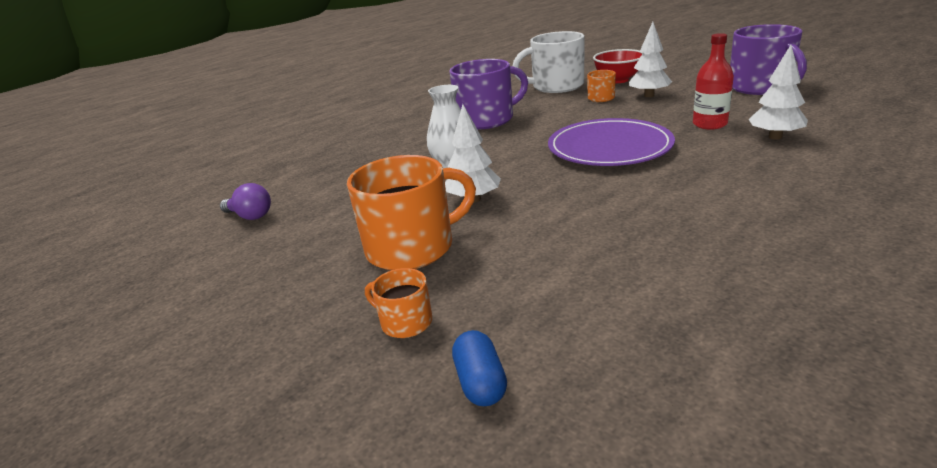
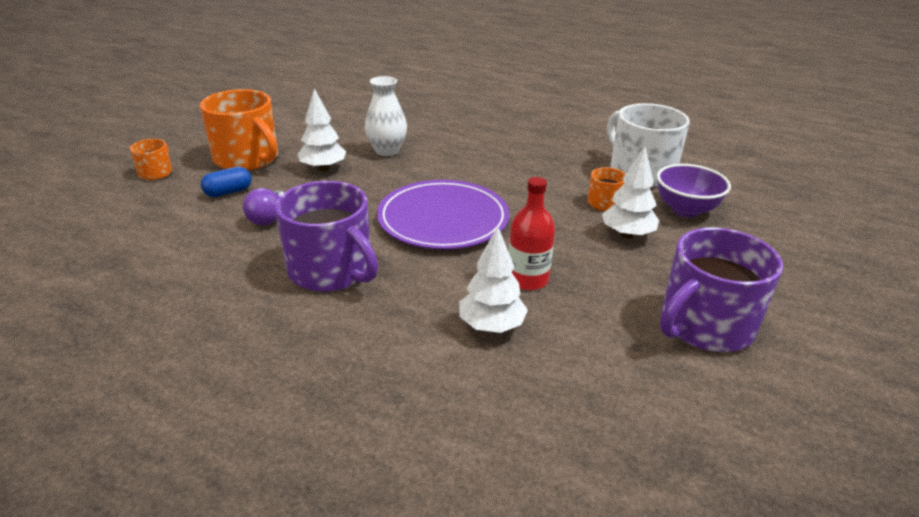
camera: 65 degrees right, 5 degrees up
purple light bulb [220,183,271,220] -> purple light bulb moved to [243,188,284,225]
purple mug [449,59,528,129] -> purple mug moved to [275,181,378,292]
blue capsule [452,330,507,406] -> blue capsule moved to [201,166,252,197]
red bowl [593,49,643,83] -> purple bowl [657,164,731,217]

